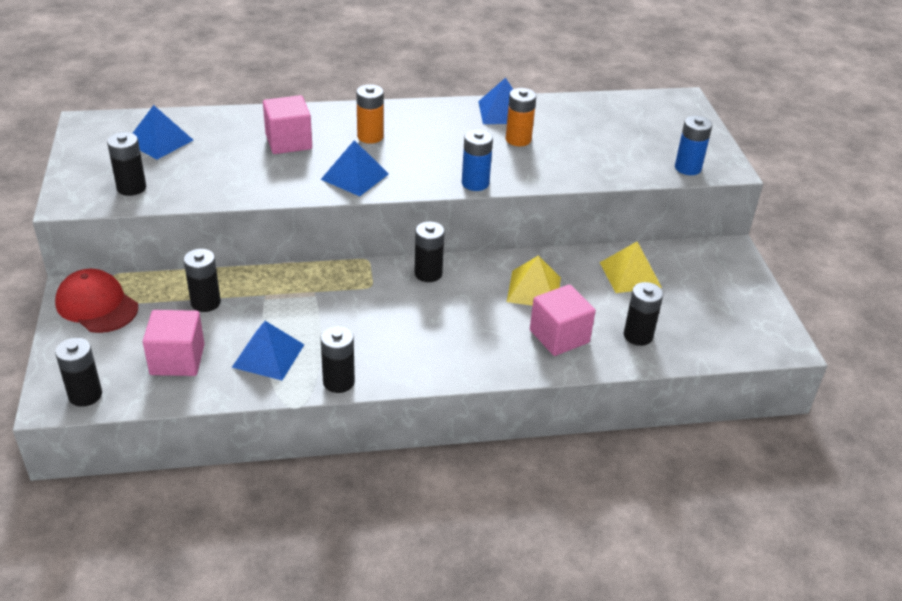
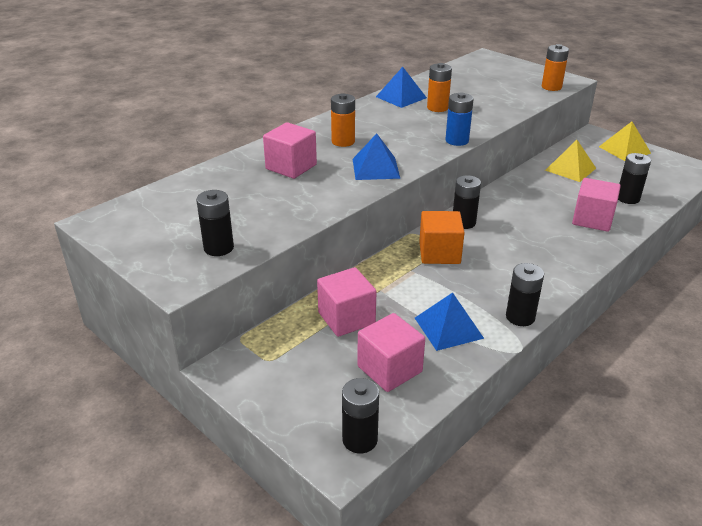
camera: 35 degrees left, 5 degrees down
red cap [55,269,138,333] -> none
blue pyramid [133,105,193,159] -> none
black battery [184,249,221,312] -> pink cube [317,267,377,337]
yellow pyramid [507,255,561,306] -> yellow pyramid moved to [599,122,651,161]
blue battery [675,116,712,175] -> orange battery [542,44,569,91]
none -> orange cube [419,211,465,264]

